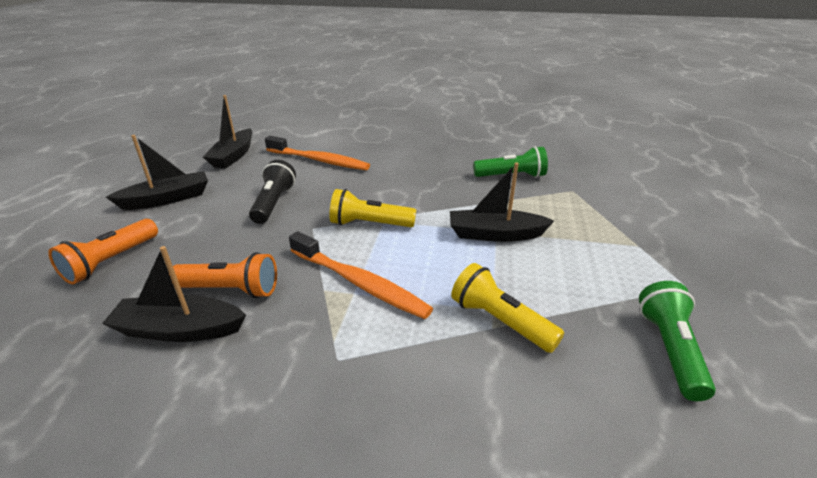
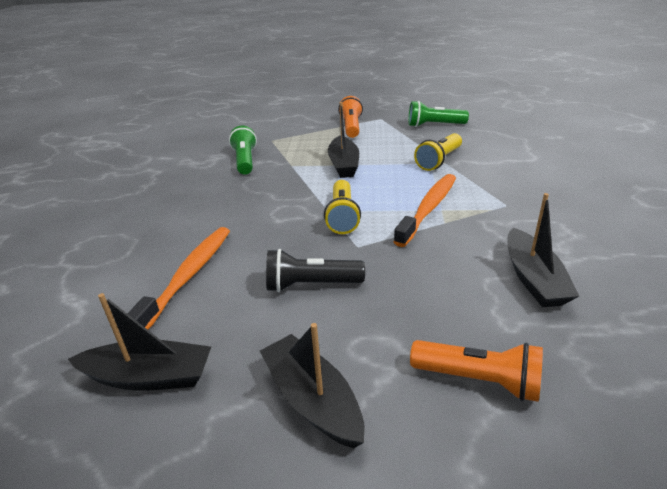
camera: 95 degrees left, 0 degrees up
orange flashlight [169,252,277,298] -> orange flashlight moved to [338,96,363,138]

